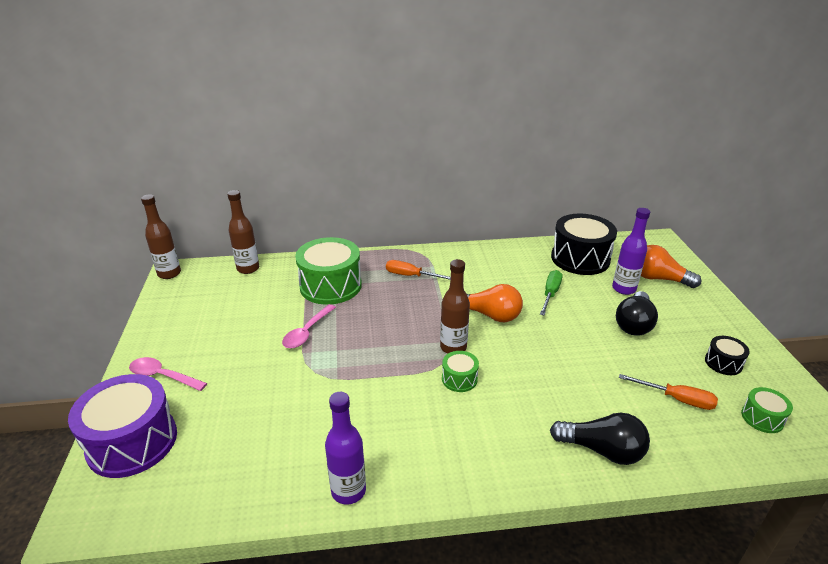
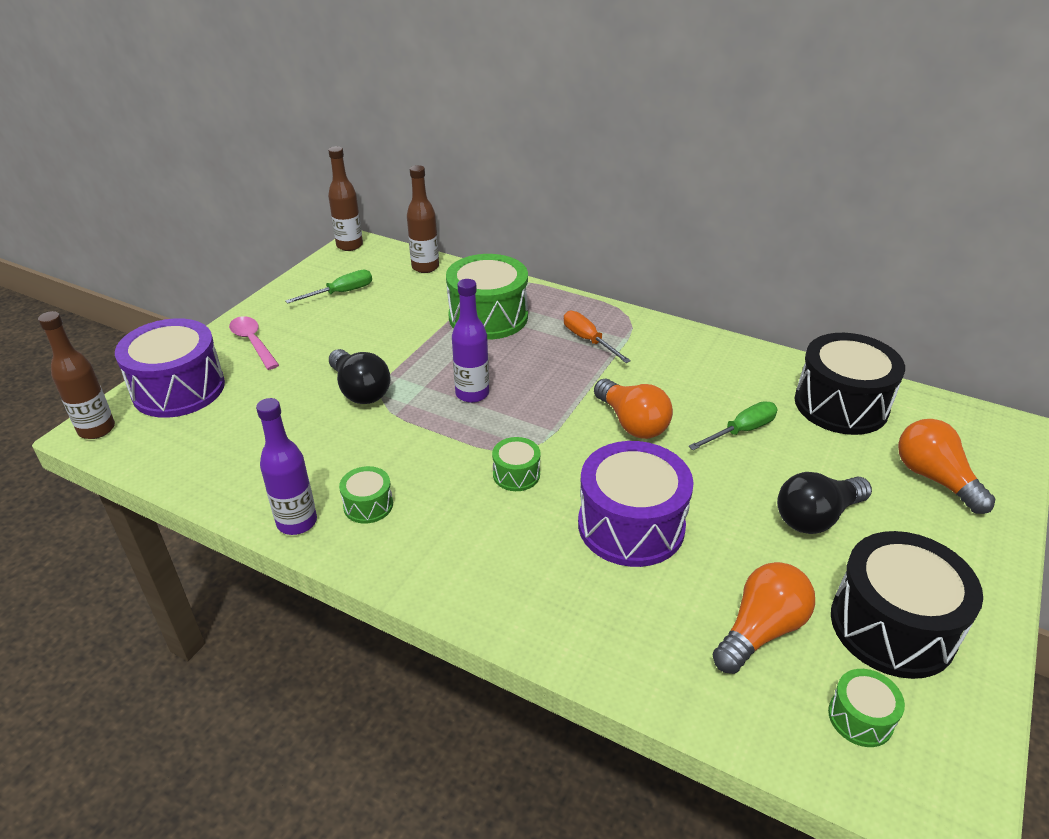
camera: 35 degrees right, 5 degrees up
pink spoon [282,304,336,348] -> none
brown bottle [440,259,470,354] -> brown bottle moved to [38,311,115,439]
black light bulb [550,413,650,465] -> black light bulb moved to [329,349,391,404]
purple bottle [612,208,650,295] -> purple bottle moved to [452,279,489,403]
orange screwdriver [619,374,718,410] -> orange light bulb [712,562,815,674]
black drum [705,336,750,375] -> black drum [831,531,983,679], size x2.11
none -> green screwdriver [285,270,372,304]
none -> green drum [339,466,393,524]
none -> purple drum [578,441,694,567]

